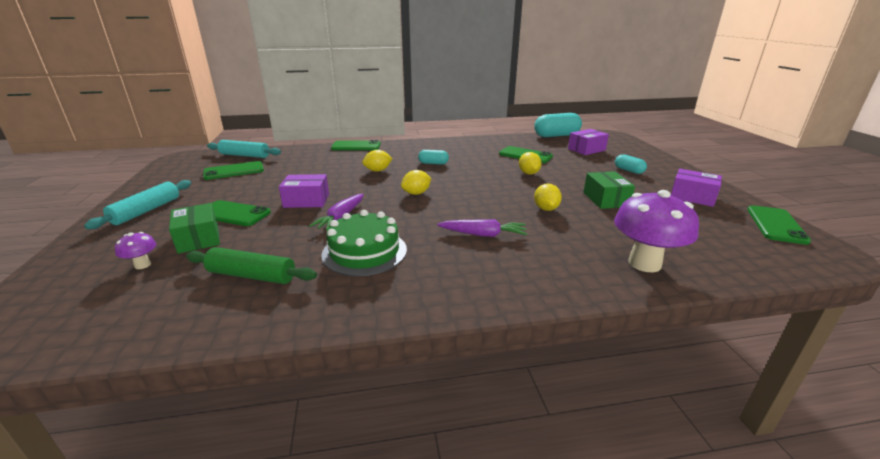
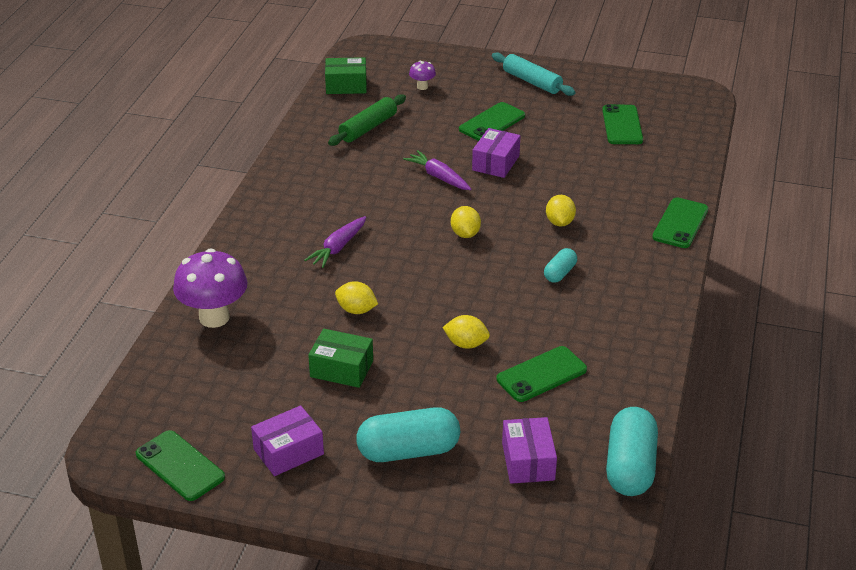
camera: 115 degrees right, 10 degrees up
green box [169,203,220,254] -> green box moved to [325,57,367,94]
turquoise rolling pin [207,140,281,158] -> none
green cake [321,210,407,276] -> none
turquoise capsule [615,154,647,174] -> turquoise capsule [356,407,460,462], size x1.91

